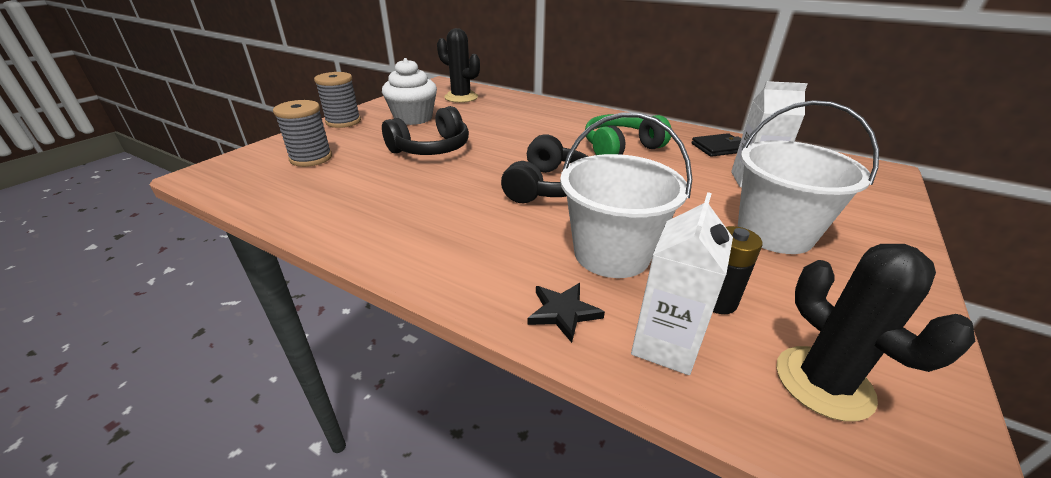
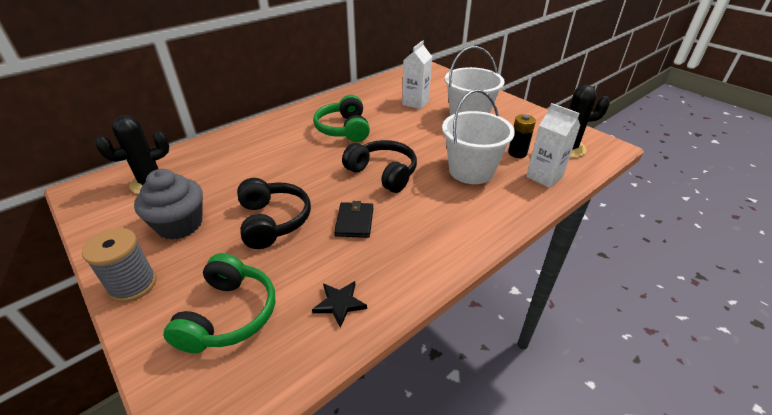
camera: 70 degrees left, 5 degrees up
grey spool [273,100,332,167] -> green headphones [163,253,275,353]
white cupcake [382,58,437,125] -> grey cupcake [134,169,203,240]
black star [527,283,605,343] -> black star moved to [312,281,367,328]
black wallet [691,133,742,157] -> black wallet moved to [334,201,373,238]

